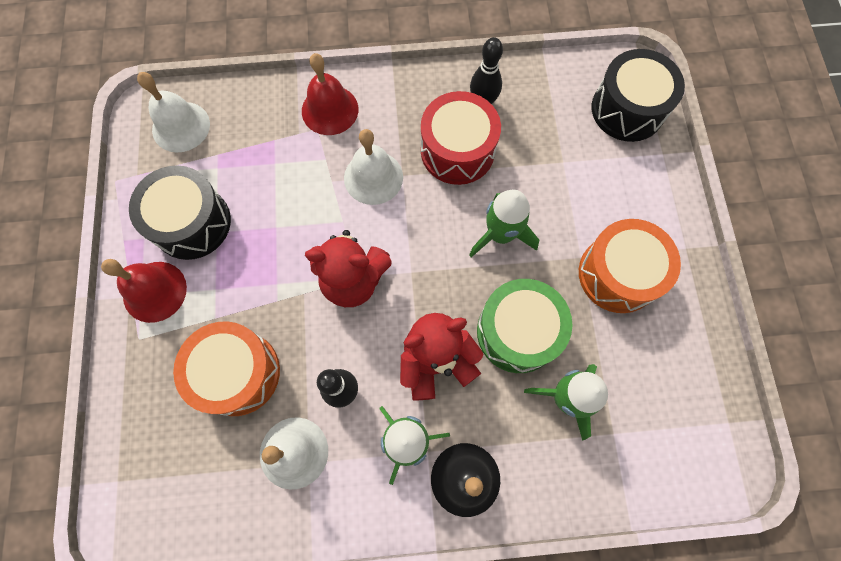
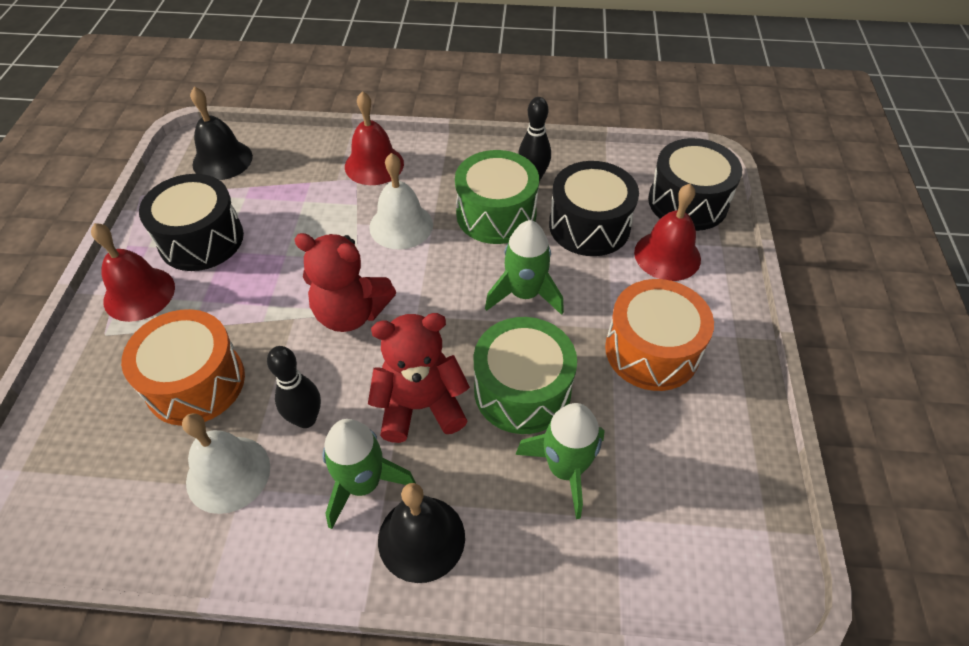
camera: 10 degrees right, 20 degrees down
white bell [137,72,210,153] -> black bell [190,87,253,180]
red drum [421,91,501,185] -> green drum [455,150,539,244]
none -> black drum [549,161,639,256]
none -> red bell [634,184,701,281]

